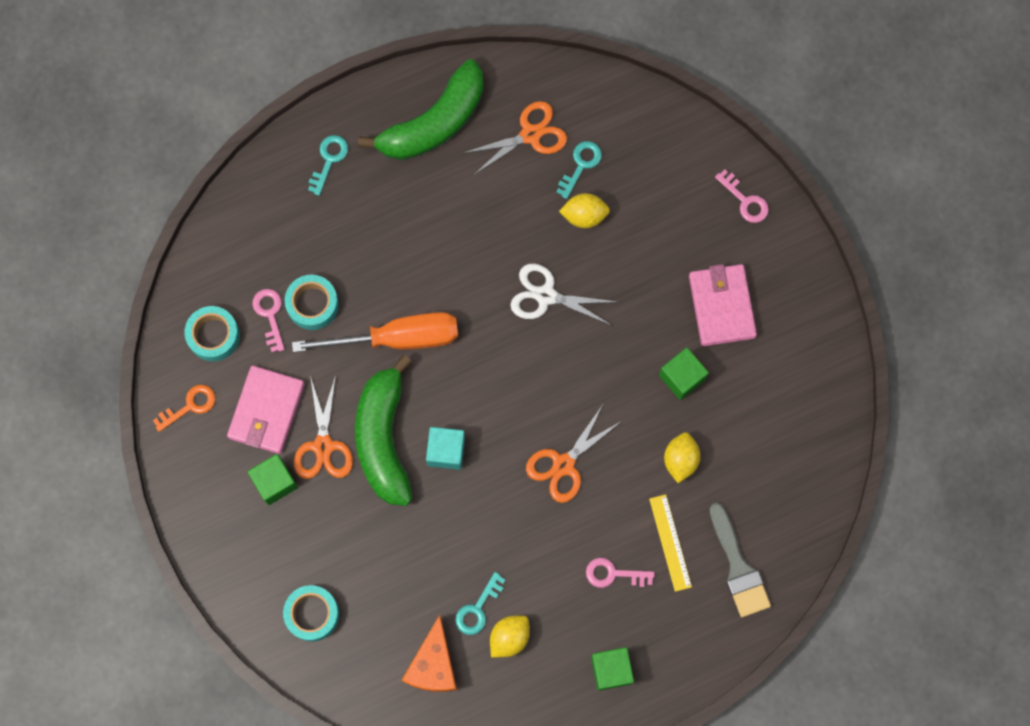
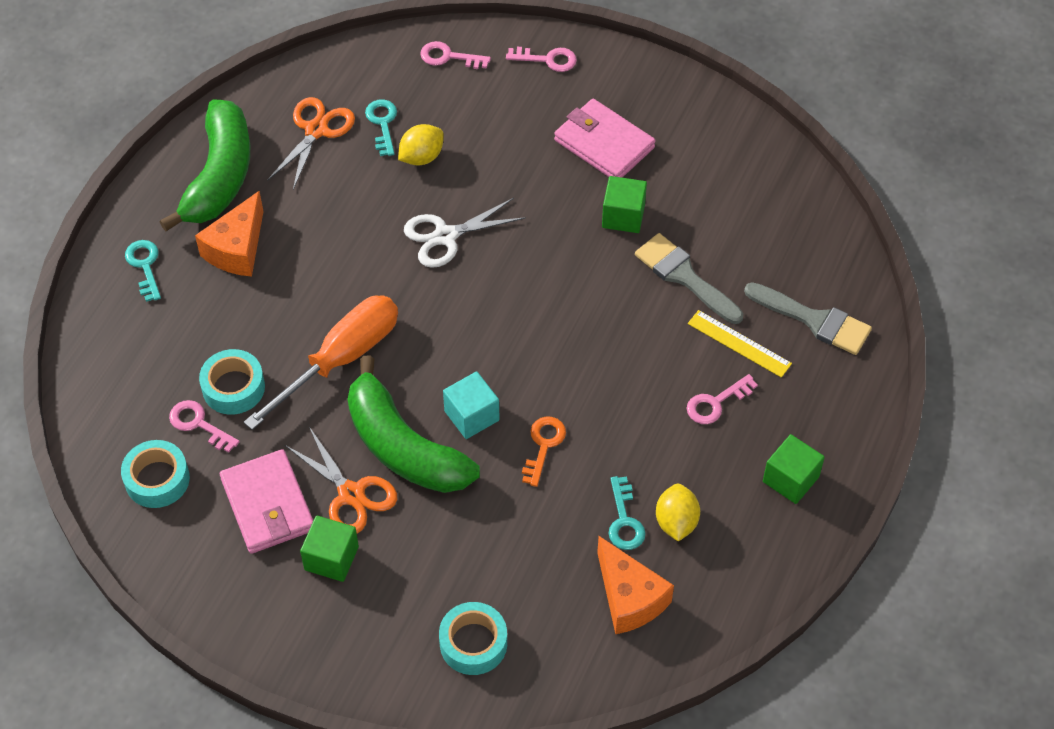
camera: 40 degrees left, 20 degrees down
orange key [153,385,215,432] -> orange key moved to [522,416,566,487]
orange scissors [526,406,622,503] -> none
yellow lemon [664,432,701,483] -> grey brush [635,233,743,324]
none -> orange cheese [195,191,264,277]
none -> pink key [421,41,491,69]

